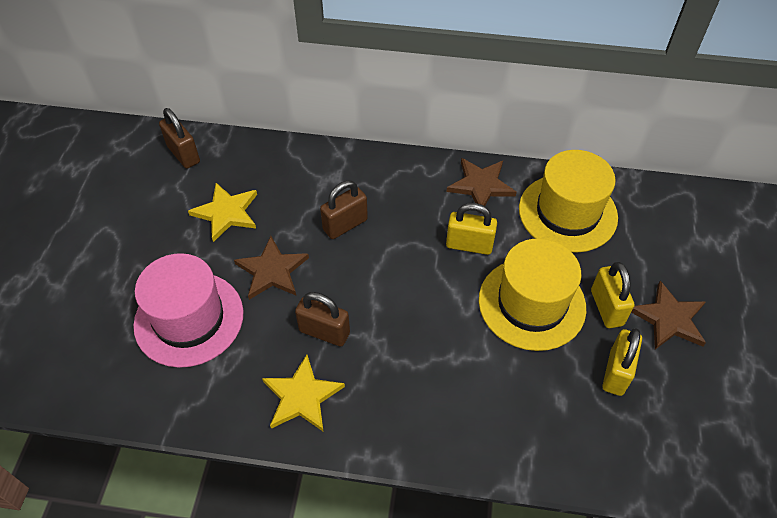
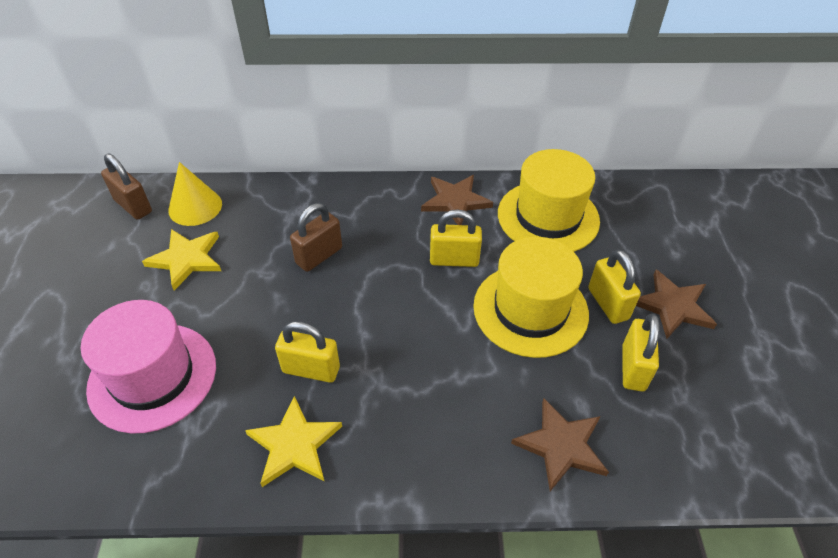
camera: 10 degrees left, 5 degrees down
brown star [234,236,309,300] -> brown star moved to [511,398,609,491]
brown padlock [295,292,350,346] -> yellow padlock [275,321,340,383]
none -> yellow cone [168,162,222,226]

